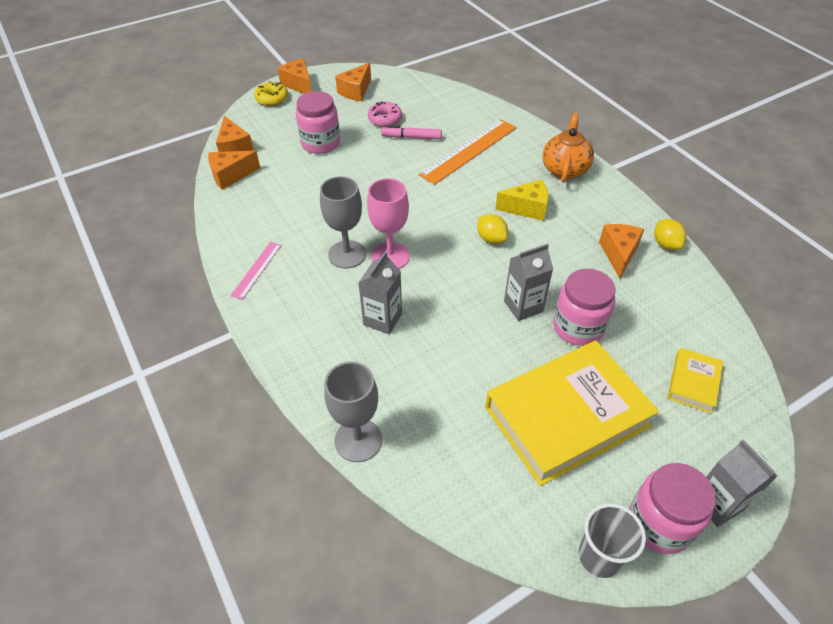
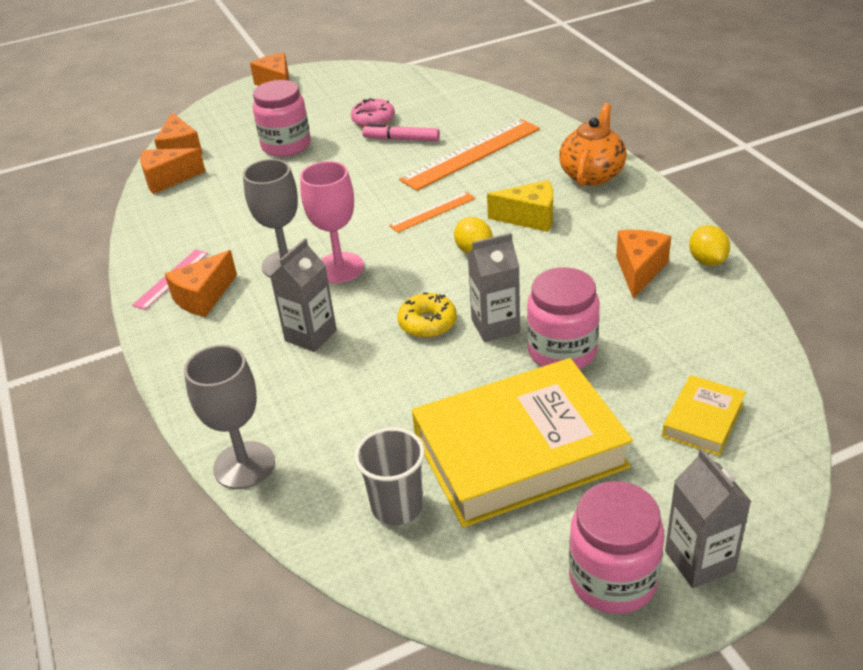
camera: 10 degrees right, 10 degrees down
yellow donut [254,82,288,106] -> yellow donut moved to [397,292,457,338]
orange cheese [335,63,371,102] -> orange cheese moved to [165,250,237,317]
grey cup [579,503,646,578] -> grey cup moved to [354,427,425,525]
none -> orange ruler [389,192,476,233]

